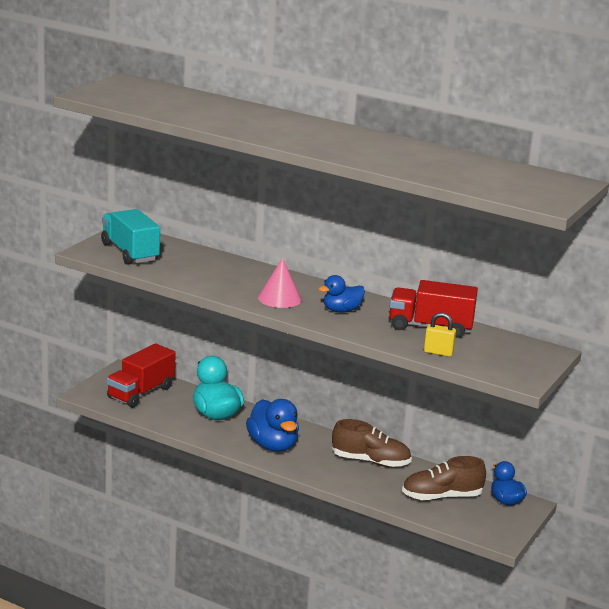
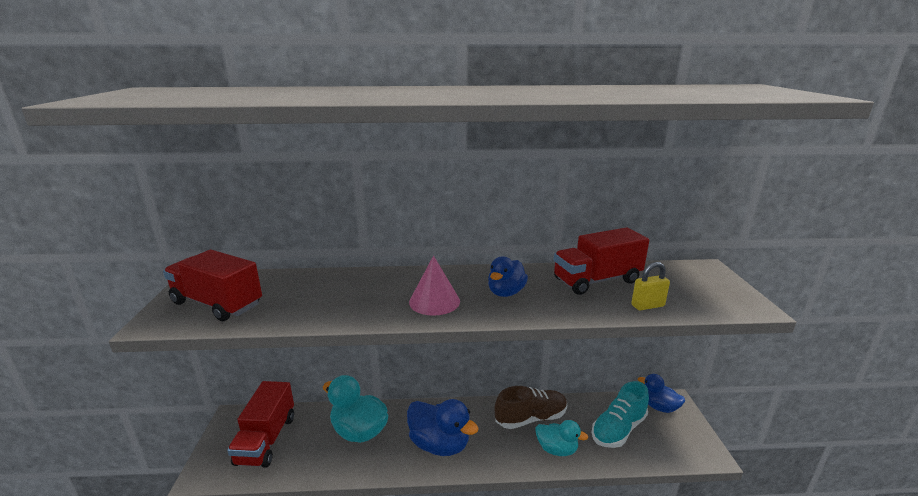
camera: 30 degrees left, 0 degrees up
turquoise truck [101,209,160,264] -> red truck [163,250,262,321]
brown shoe [402,456,486,500] -> turquoise shoe [592,381,649,448]
none -> turquoise duck [536,420,588,456]

